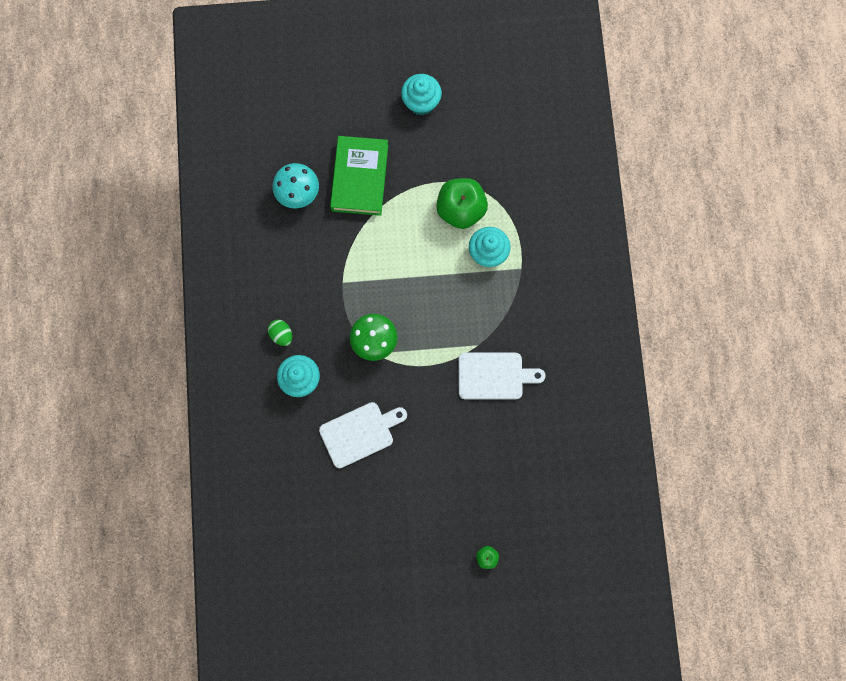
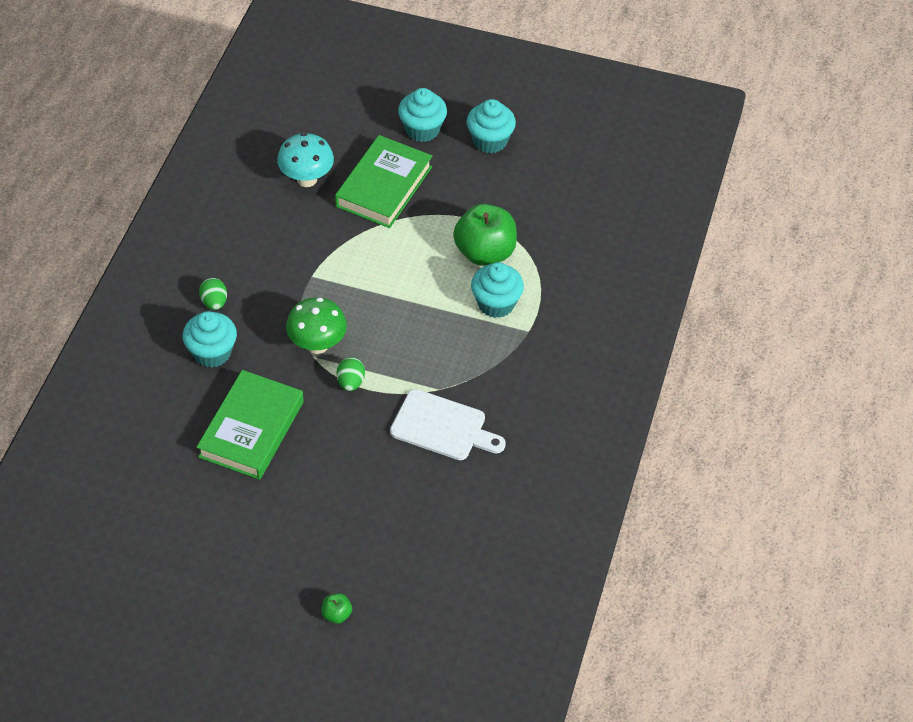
camera: 20 degrees right, 25 degrees down
white cutting board [319,402,407,468] -> green book [197,370,304,480]
none -> green egg [337,357,365,391]
none -> turquoise cupcake [398,88,447,142]

